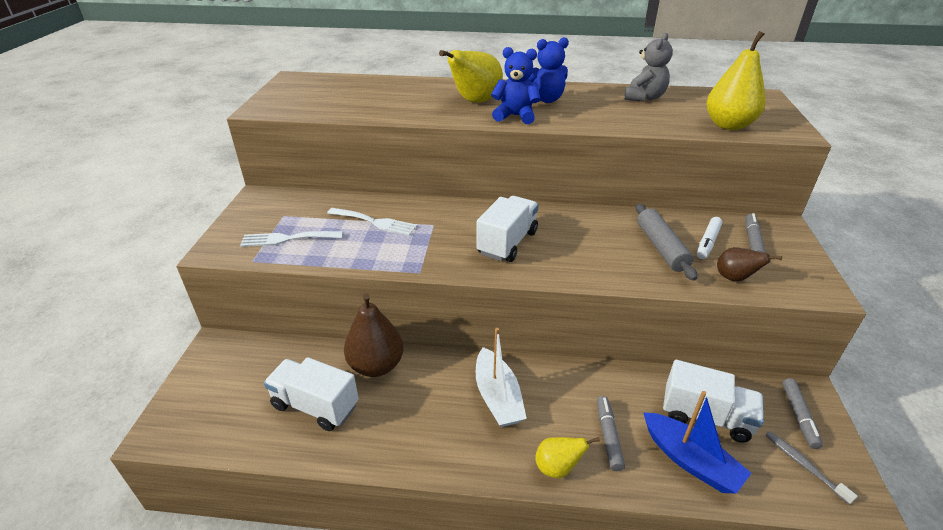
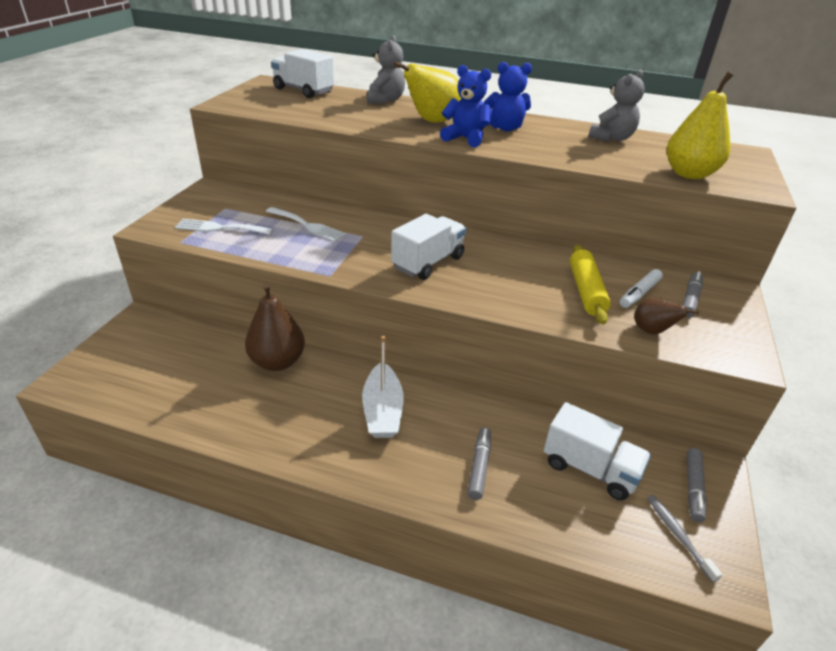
camera: 10 degrees right, 0 degrees up
white truck [264,357,359,431] -> white truck moved to [271,49,334,98]
yellow pear [535,437,600,478] -> none
grey rolling pin [636,204,697,281] -> yellow rolling pin [570,245,611,325]
blue boat [643,391,751,493] -> none
none -> grey teddy bear [367,35,405,104]

